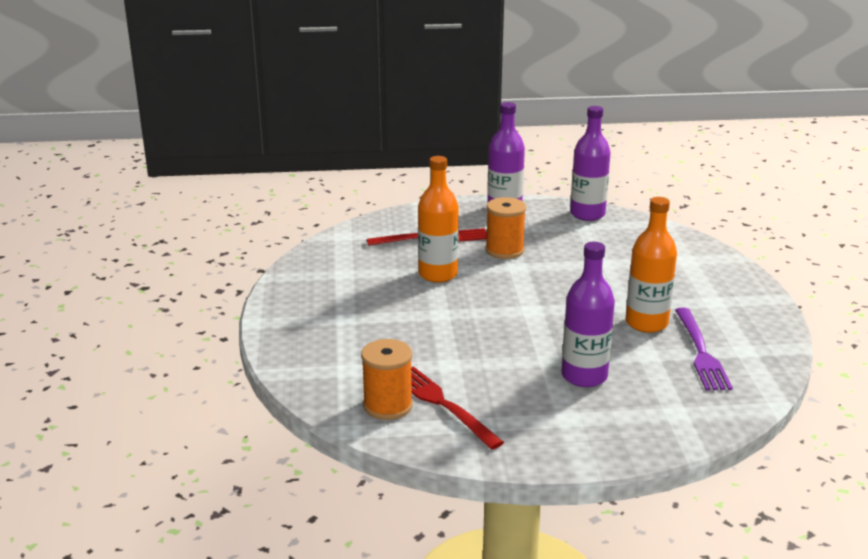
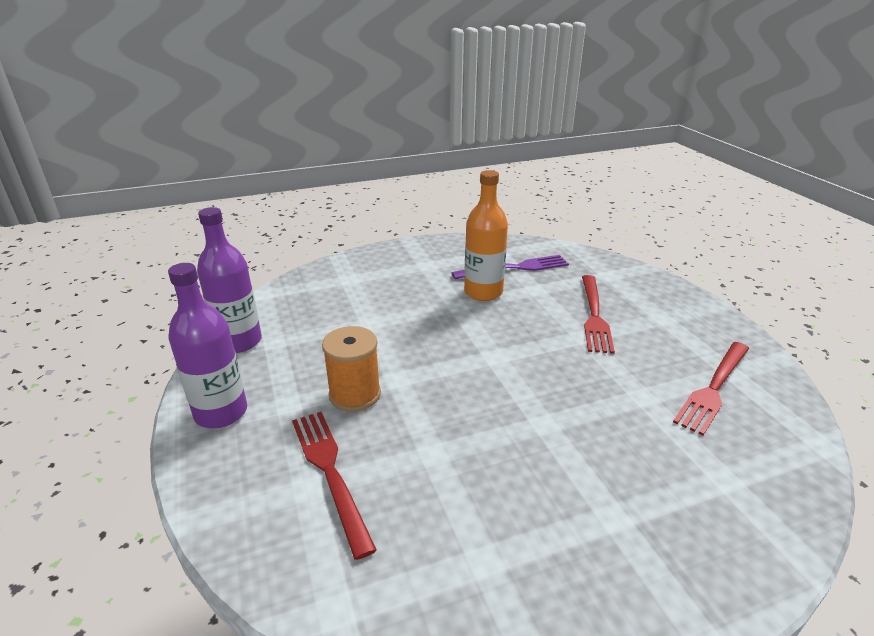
camera: 105 degrees left, 5 degrees up
orange spool [361,339,413,420] -> none
orange bottle [418,156,459,283] -> none
purple bottle [561,242,615,387] -> red fork [582,275,615,354]

